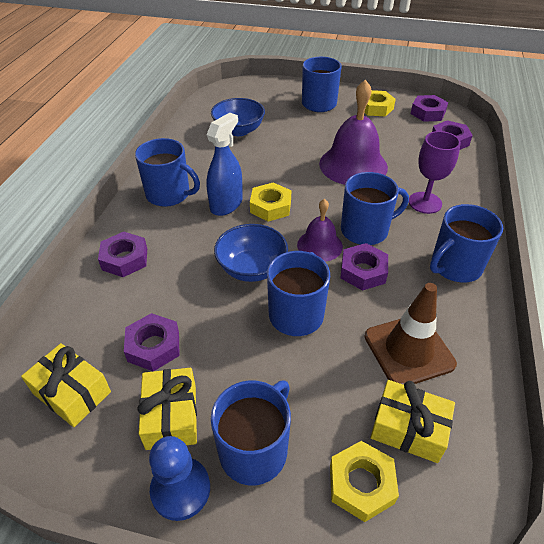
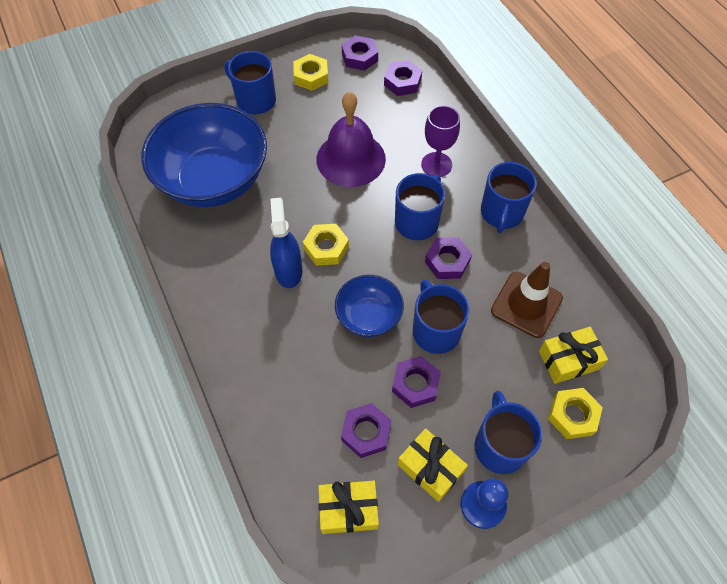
camera: 40 degrees left, 15 degrees up
purple nut [98,232,147,277] -> purple nut moved to [392,356,441,408]
blue mug [135,138,200,207] -> none
blue bowl [211,98,265,136] -> blue bowl [141,103,267,207], size x1.97
purple bell [297,199,343,262] -> none

